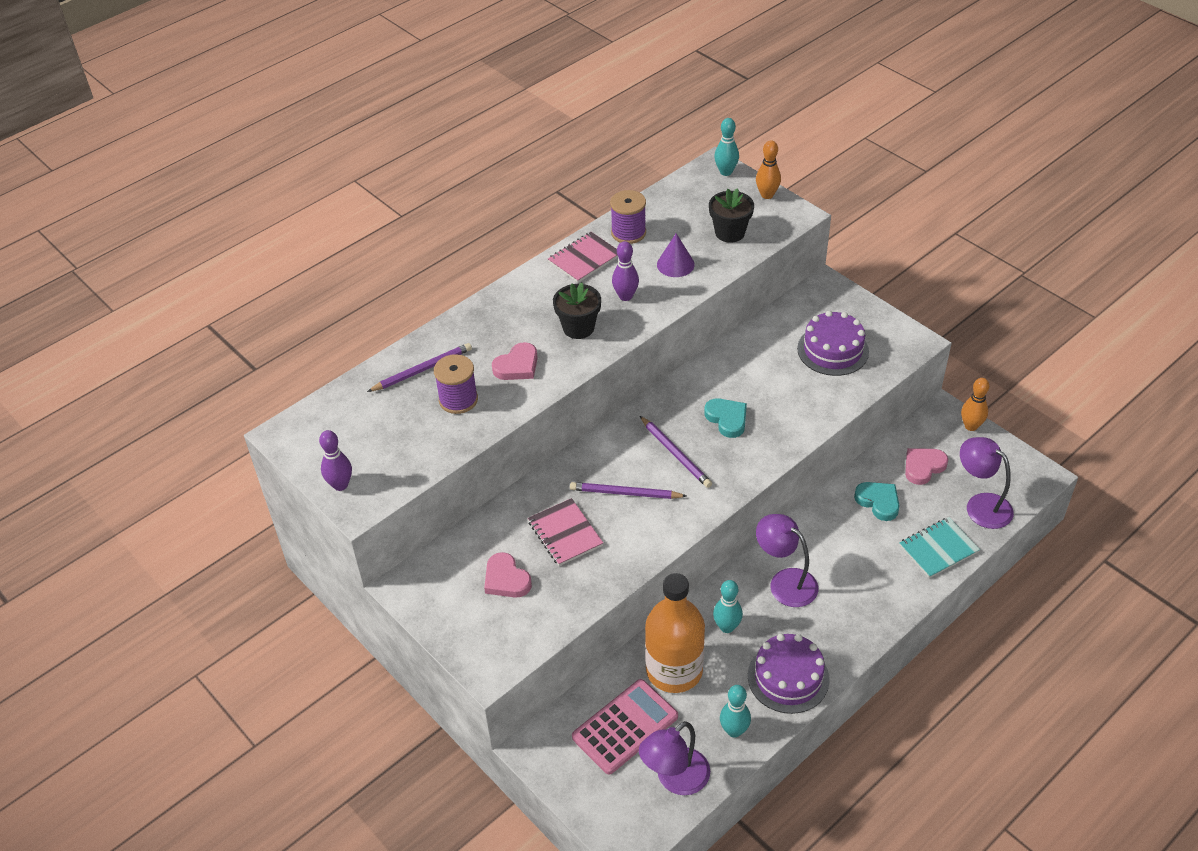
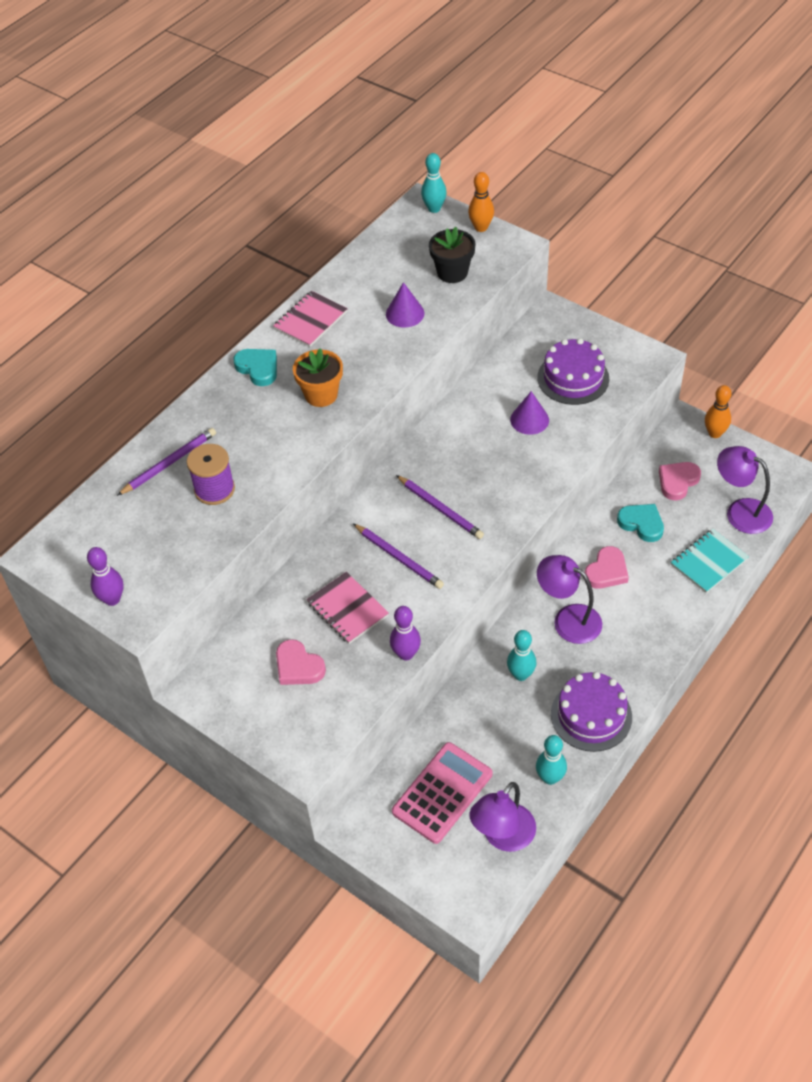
camera: 10 degrees left, 5 degrees up
pink heart [492,342,538,380] -> pink heart moved to [585,546,629,589]
black flower pot [553,282,601,339] -> orange flower pot [293,348,343,407]
purple pencil [570,482,687,499] -> purple pencil turned 135 degrees counterclockwise [353,524,444,589]
purple spool [610,190,646,244] -> none
purple bowling pin [612,241,639,301] -> purple bowling pin moved to [390,606,421,660]
orange bottle [645,573,705,693] -> none
turquoise heart [704,398,747,438] -> turquoise heart moved to [233,349,277,386]
none -> purple cone [510,391,549,435]

